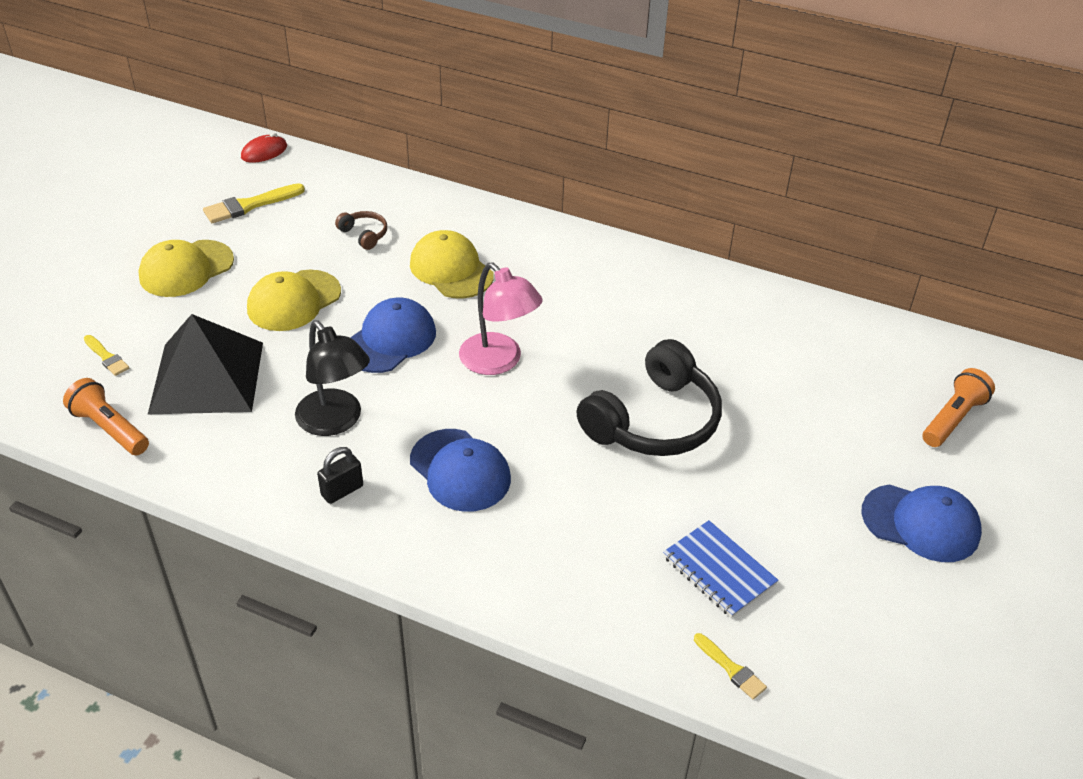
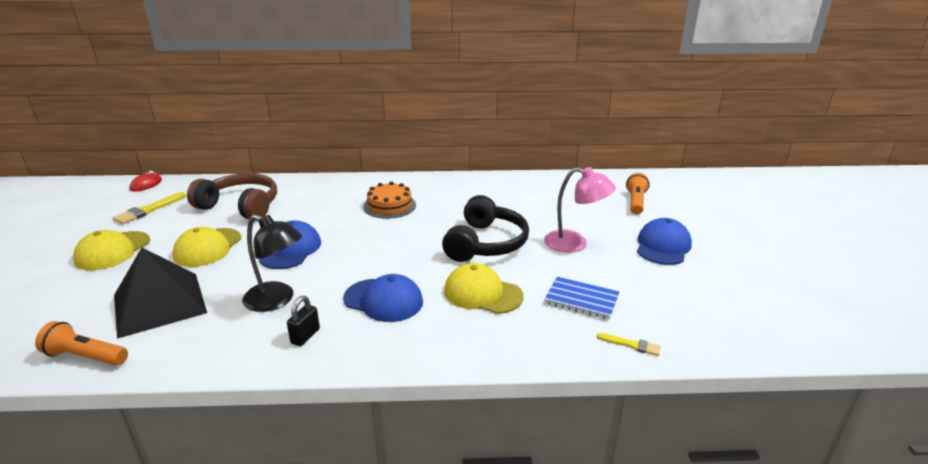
camera: 25 degrees left, 15 degrees down
yellow brush [84,335,129,376] -> none
brown headphones [335,211,387,250] -> brown headphones [187,173,277,220], size x2.33
yellow cap [410,230,494,299] -> yellow cap moved to [444,263,523,314]
pink lamp [459,263,543,375] -> pink lamp moved to [544,167,616,252]
blue cap [861,484,982,562] -> blue cap turned 60 degrees counterclockwise [637,218,692,265]
none -> orange cake [363,182,416,219]

